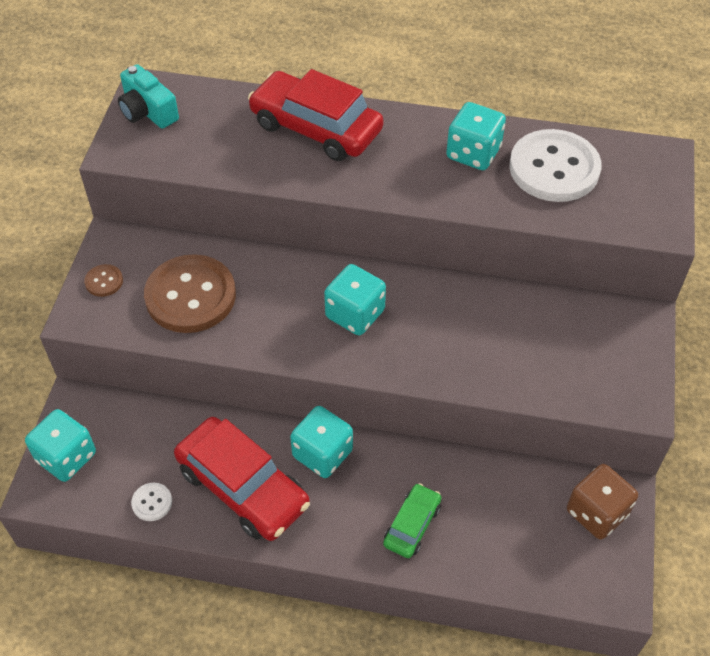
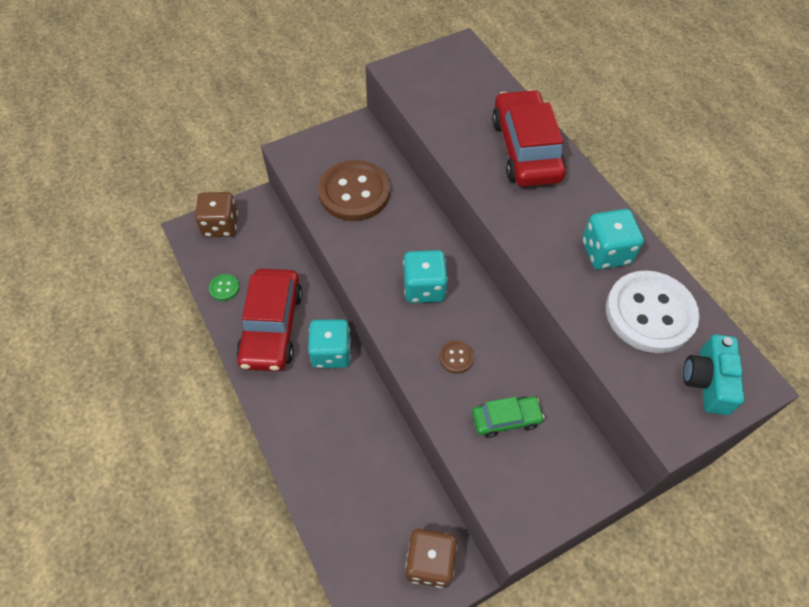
camera: 50 degrees right, 5 degrees up
turquoise dice [25,409,96,482] -> brown dice [195,192,238,237]
brown button [84,264,123,297] -> brown button moved to [439,340,474,374]
turquoise camera [118,64,179,129] -> turquoise camera moved to [683,334,744,415]
white button [131,483,172,521] -> green button [209,274,240,301]
green car [383,483,442,558] -> green car moved to [472,396,545,438]

